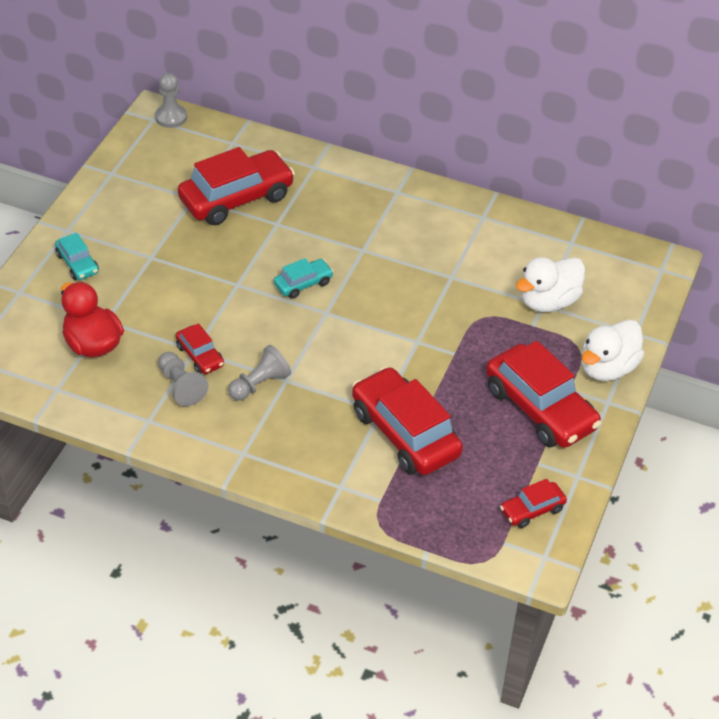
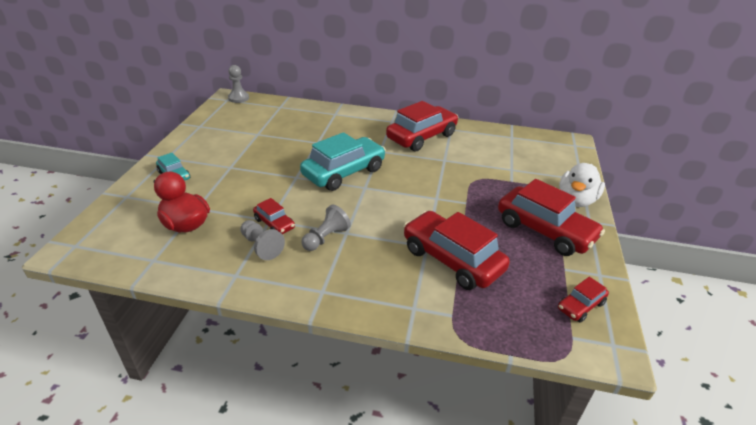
camera: 10 degrees left, 10 degrees down
red car [178,147,295,225] -> red car moved to [386,101,458,151]
turquoise car [274,258,334,299] -> turquoise car [300,132,386,191], size x2.03
white duck [516,257,585,312] -> none

